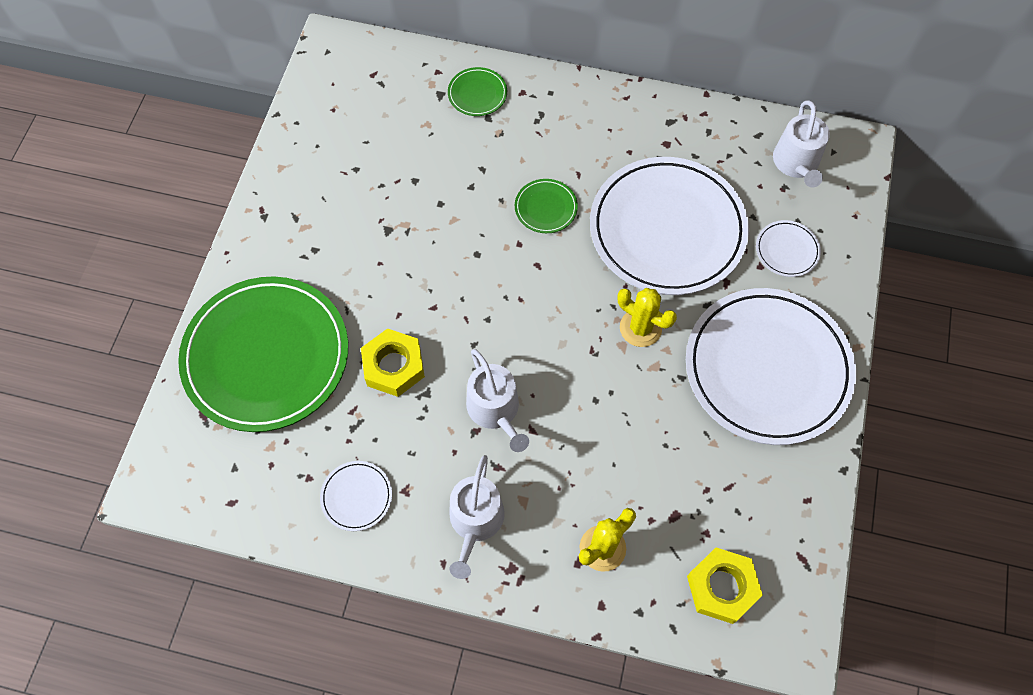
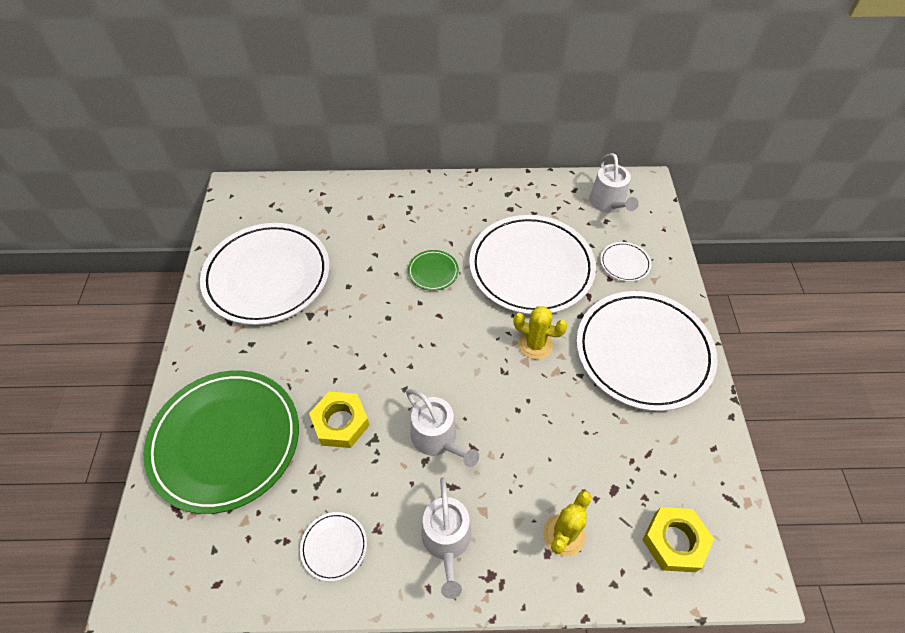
camera: 15 degrees left, 10 degrees down
green plate [448,67,507,116] -> none
none -> white plate [200,223,330,325]

